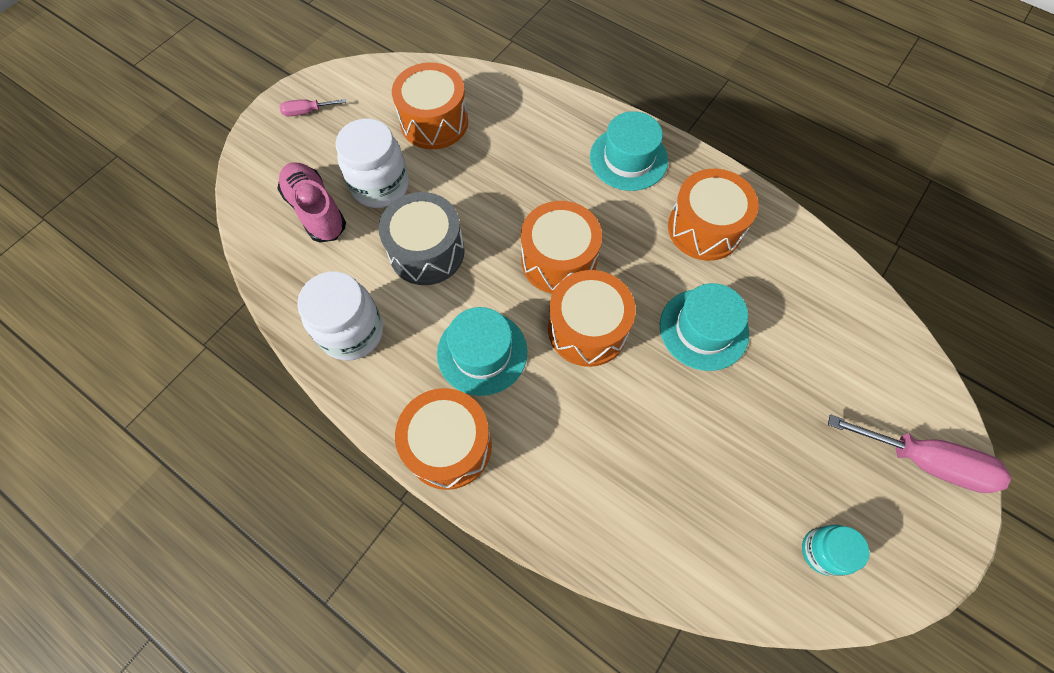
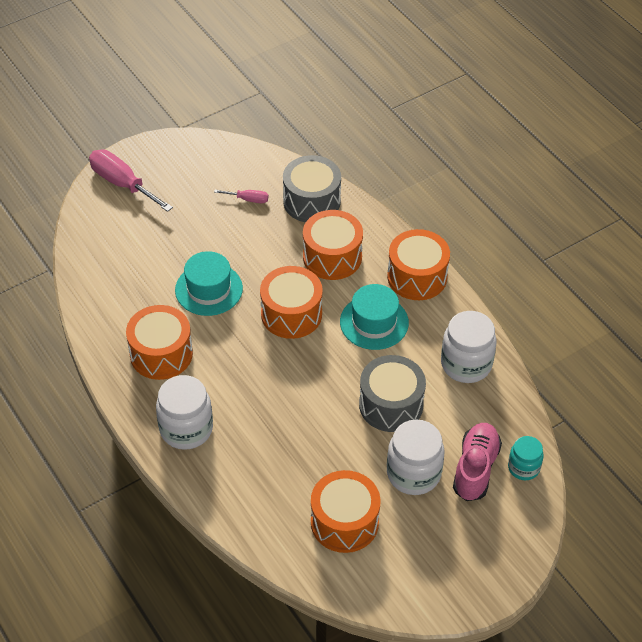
camera: 160 degrees left, 15 degrees down
pink shoe [277,162,346,242] -> pink shoe turned 150 degrees counterclockwise [453,423,502,501]
pink screwdriver [279,99,346,117] -> pink screwdriver moved to [214,190,268,203]
orange drum [521,201,602,294] -> orange drum moved to [303,210,363,280]
turquoise hat [590,111,668,191] -> white jar [156,375,213,450]
turquoise jar [802,525,870,576] -> turquoise jar moved to [508,436,544,480]
none -> grey drum [283,155,341,222]

